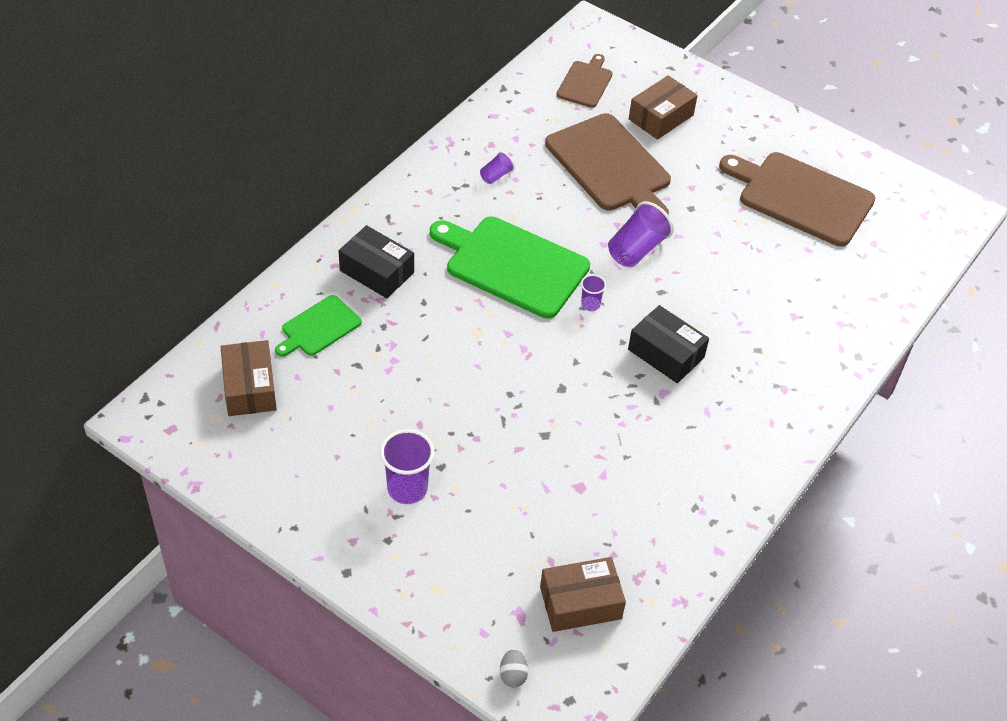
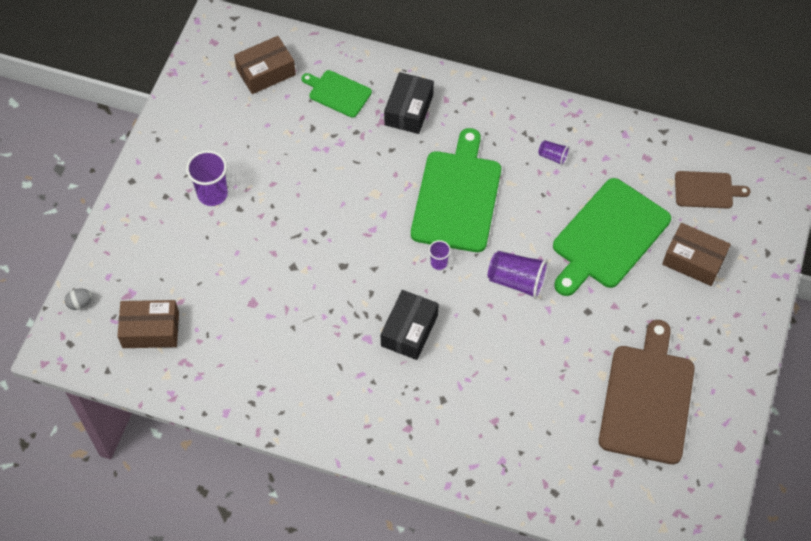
camera: 75 degrees right, 10 degrees up
brown box [540,557,626,632] -> brown box turned 60 degrees counterclockwise [117,300,179,348]
brown cutting board [545,113,671,215] -> green cutting board [553,178,671,296]

